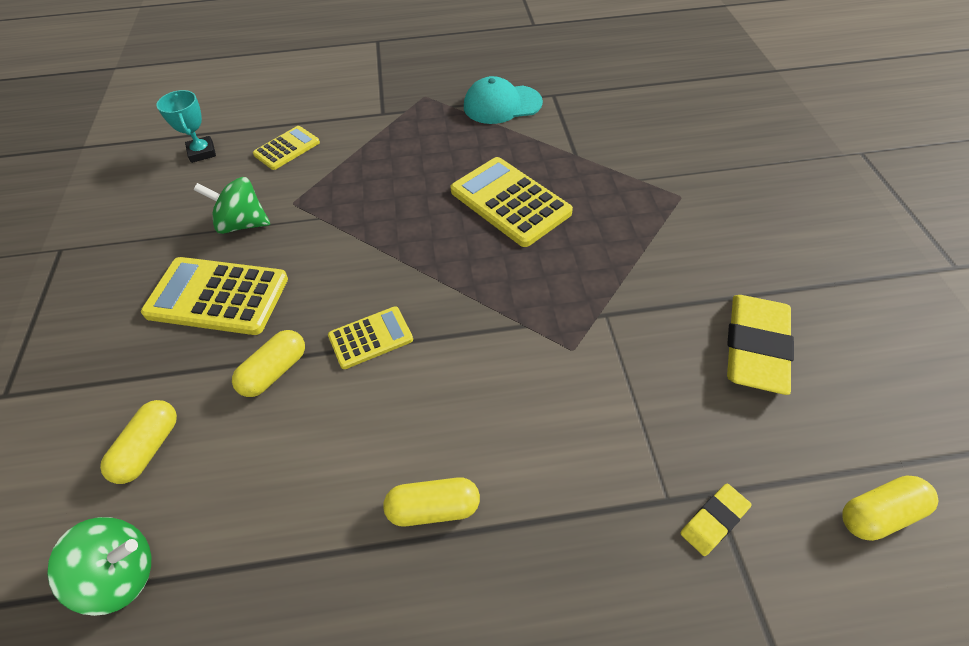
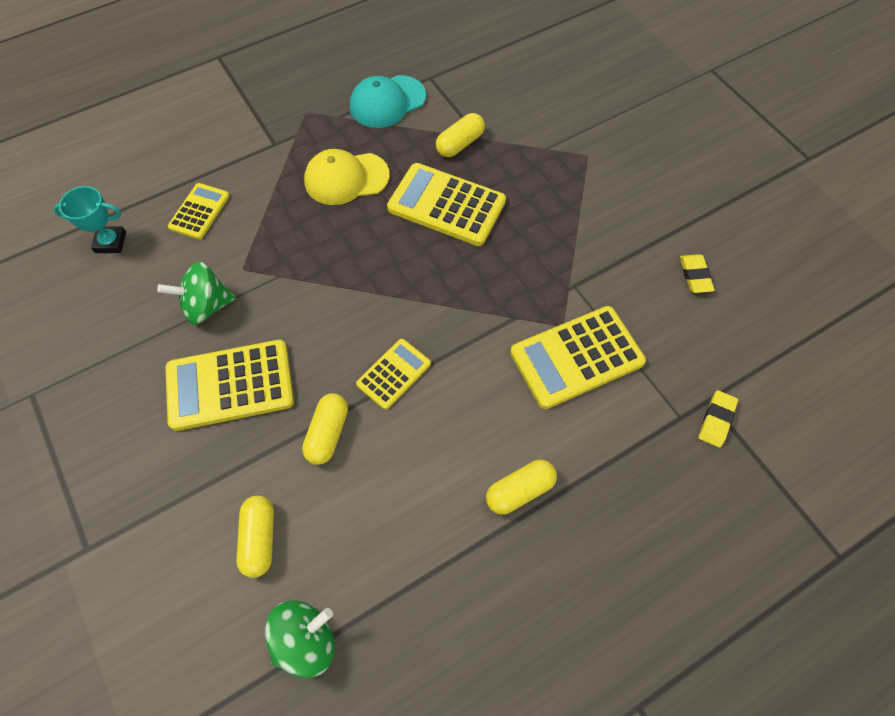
camera: 25 degrees left, 10 degrees up
turquoise trophy [157,90,216,163] -> turquoise trophy turned 45 degrees counterclockwise [53,186,126,253]
yellow eraser [727,295,794,395] -> yellow eraser [680,254,715,293], size x0.49
yellow capsule [842,475,938,541] -> yellow capsule moved to [436,113,485,157]
none -> yellow cap [304,149,390,205]
none -> yellow calculator [510,306,646,409]

